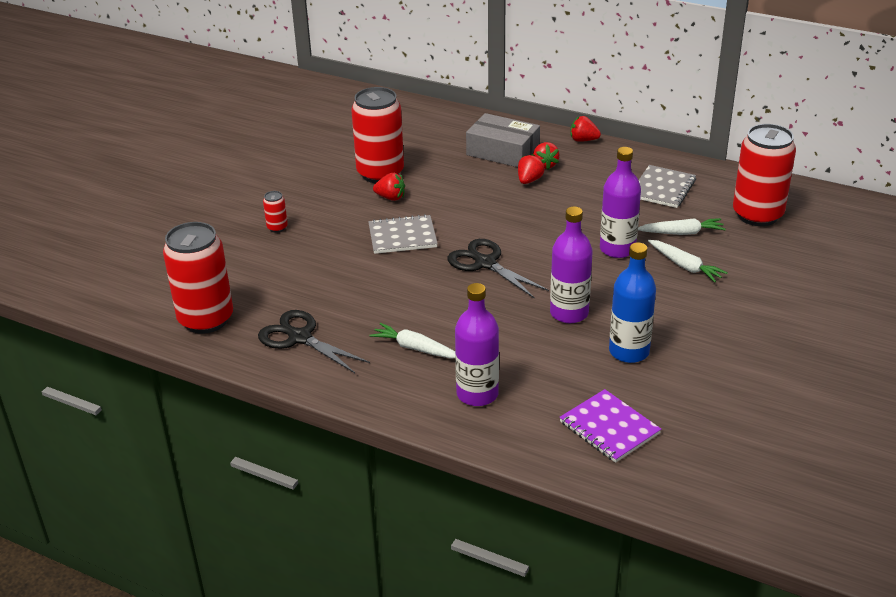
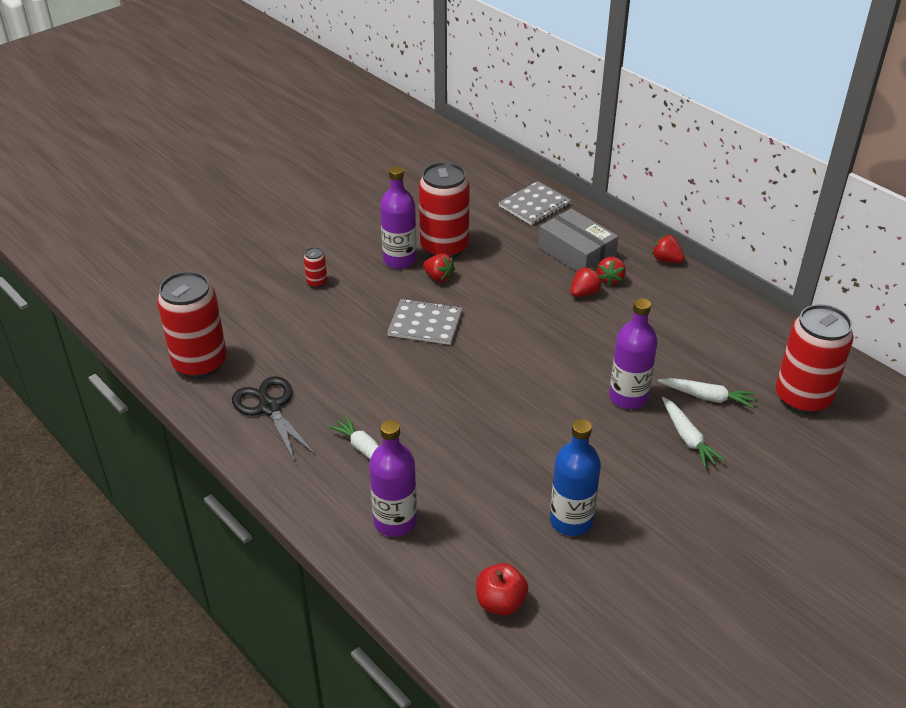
camera: 20 degrees right, 5 degrees up
black scissors [448,239,549,299] -> none
purple bottle [550,206,593,323] -> purple bottle moved to [380,166,417,269]
purple notebook [559,389,661,463] -> red apple [476,563,528,615]
grey notebook [639,165,696,208] -> grey notebook moved to [498,181,571,225]

